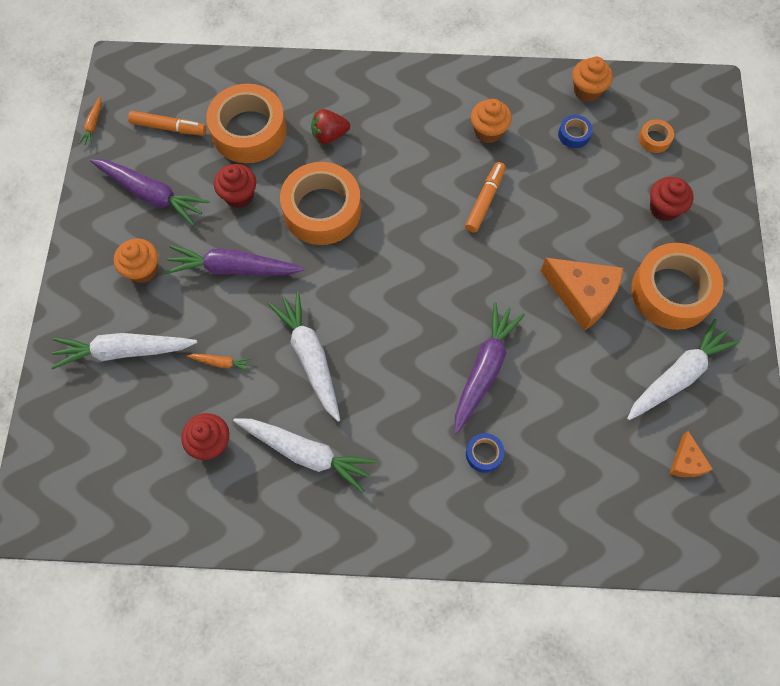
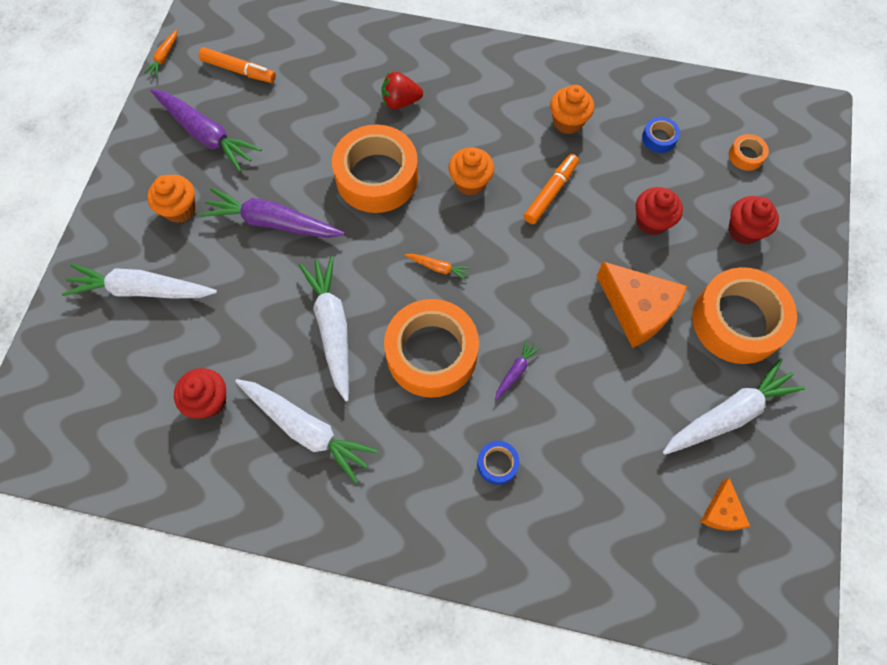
camera: 10 degrees right, 0 degrees up
orange carrot [187,354,252,372] -> orange carrot moved to [404,254,471,281]
orange tape [206,84,286,163] -> orange tape moved to [384,299,479,398]
red cupcake [214,164,256,208] -> red cupcake moved to [636,187,683,236]
purple carrot [455,302,525,434] -> purple carrot [495,339,540,400], size x0.46
orange cupcake [572,57,613,102] -> orange cupcake moved to [449,147,494,196]

